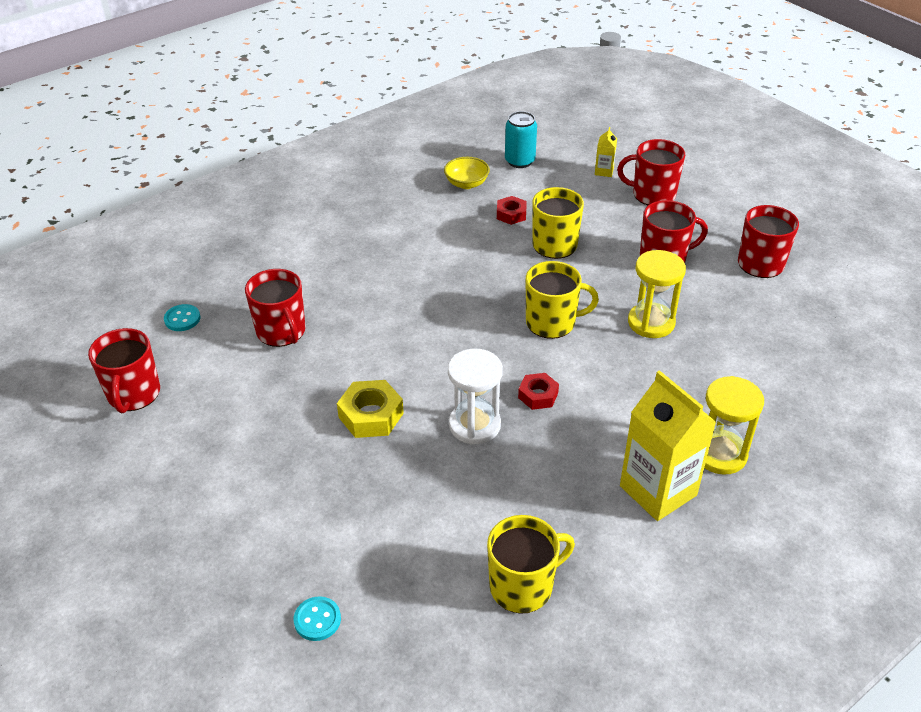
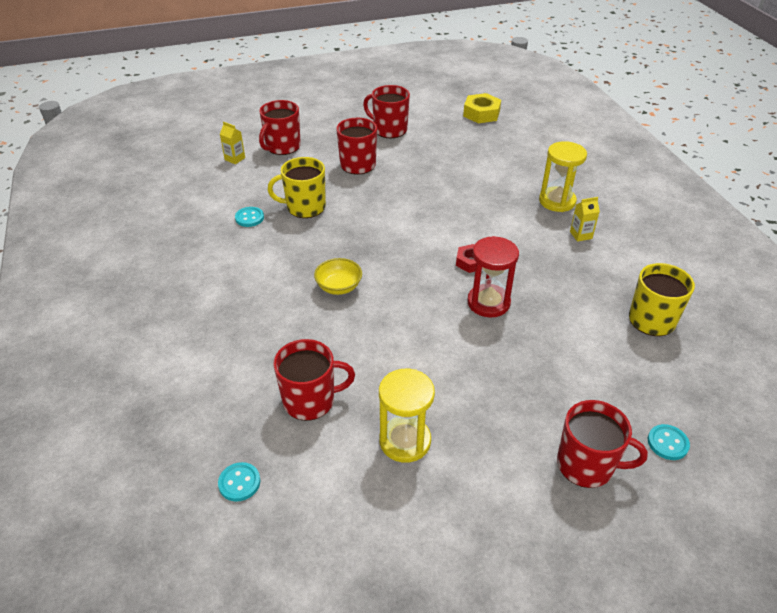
camera: 70 degrees left, 0 degrees up
red mug [88,328,160,413] -> red mug moved to [557,400,648,488]
yellow nut [337,380,404,438] -> yellow nut moved to [463,93,501,123]
yellow bowl [444,157,490,189] -> yellow bowl moved to [314,258,362,295]
white hourglass [448,349,503,444] -> red hourglass [467,236,519,318]
red nut [497,196,527,225] -> turquoise button [235,207,264,227]
turquoise can [505,111,537,168] -> none
yellow mug [526,261,599,339] -> none
yellow carton [620,370,716,521] -> yellow carton [570,197,600,242], size x0.44
yellow hourglass [628,250,686,338] -> yellow hourglass moved to [379,369,435,463]

